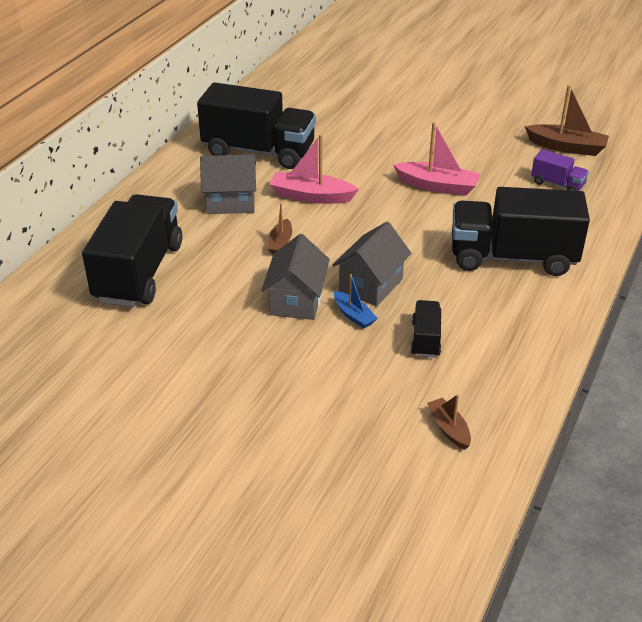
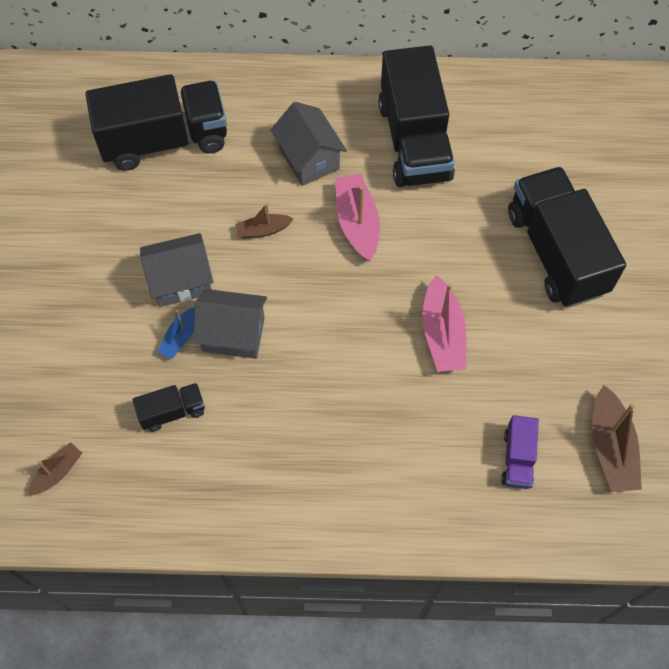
camera: 65 degrees right, 25 degrees up
black truck [452,187,590,276] -> black truck moved to [508,167,626,307]

